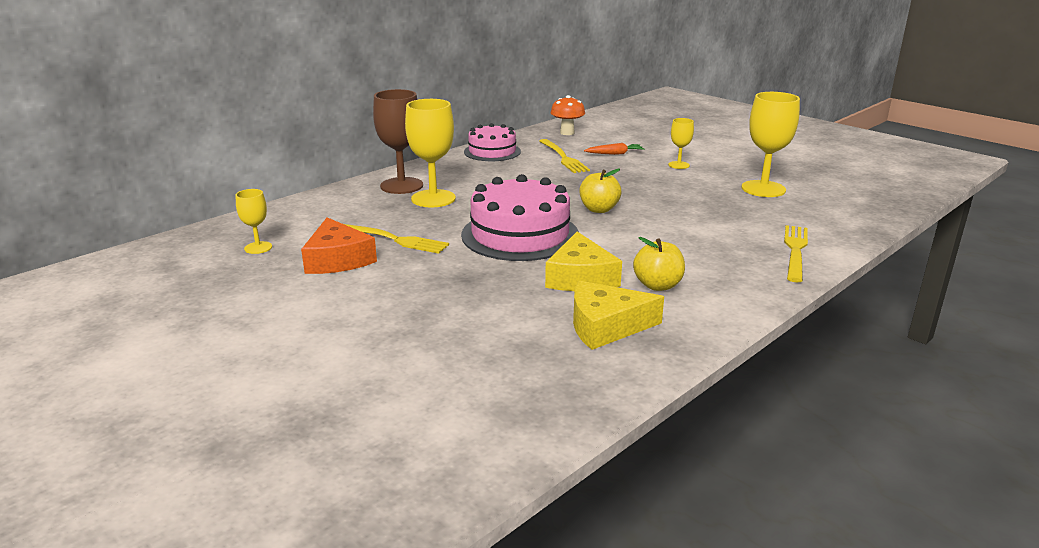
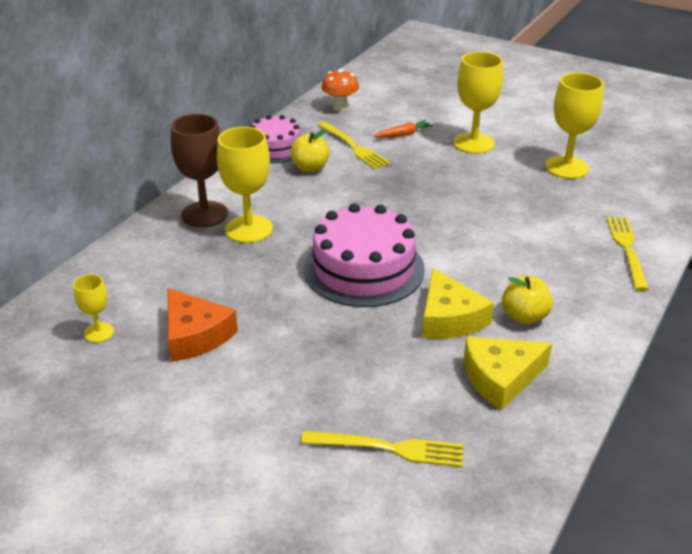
camera: 15 degrees left, 10 degrees up
yellow fork [344,224,449,254] -> yellow fork moved to [301,431,463,467]
yellow apple [579,169,622,213] -> yellow apple moved to [290,129,330,172]
yellow goblet [668,118,694,169] -> yellow goblet [453,52,503,154], size x1.89

